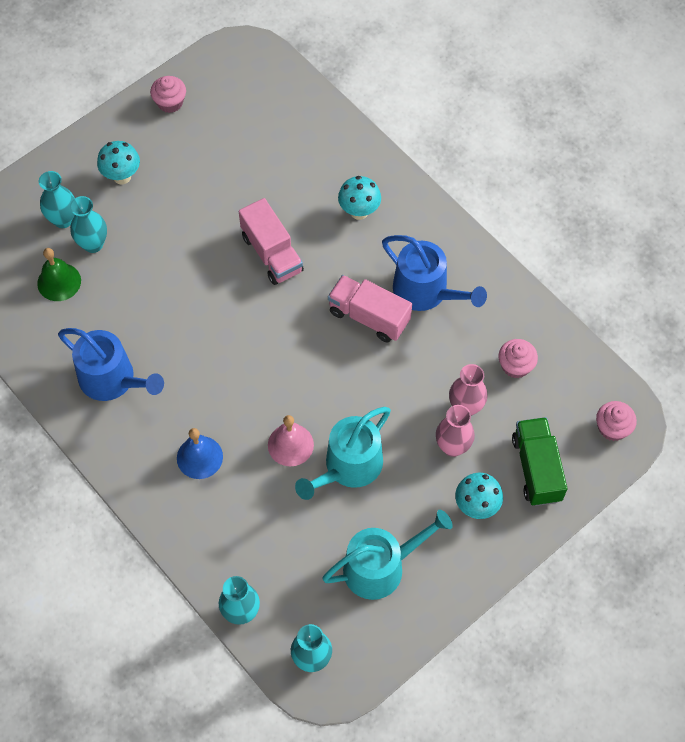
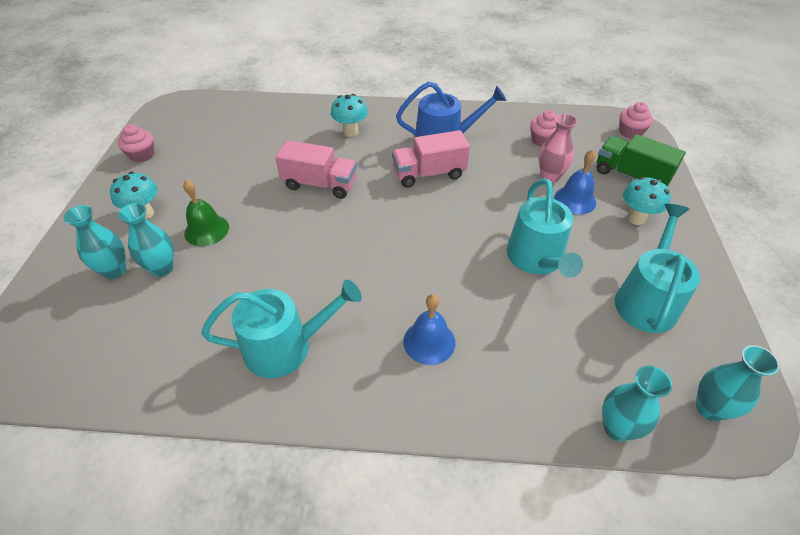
camera: 45 degrees left, 15 degrees down
green bell [37,248,81,301] -> green bell moved to [183,180,229,246]
blue watering can [58,328,164,401] -> turquoise watering can [201,279,362,378]
pink bell [268,415,314,466] -> none
pink vase [436,405,475,457] -> blue bell [554,149,596,214]

